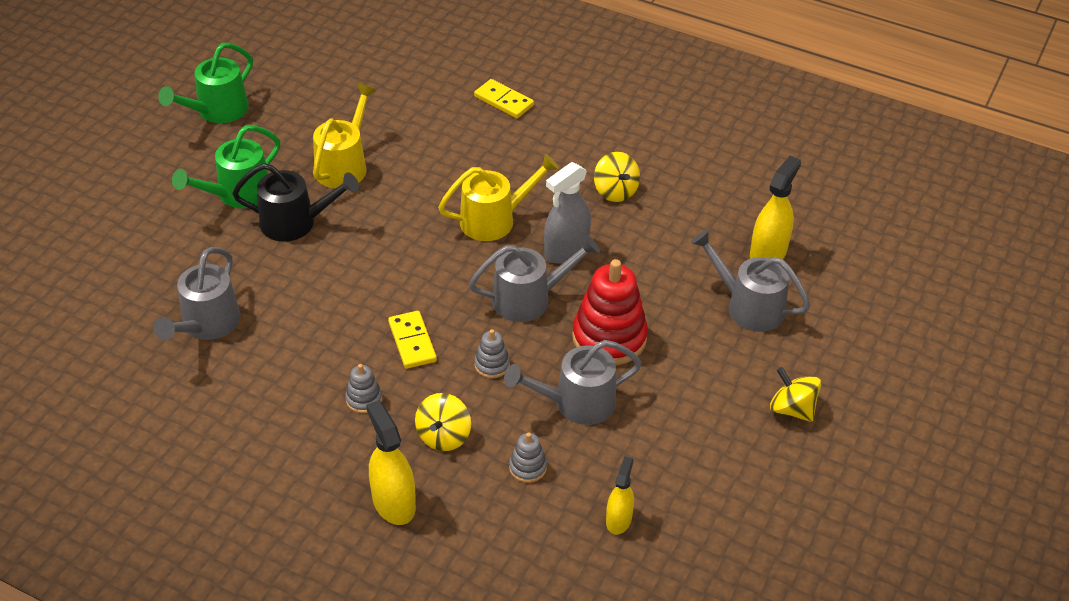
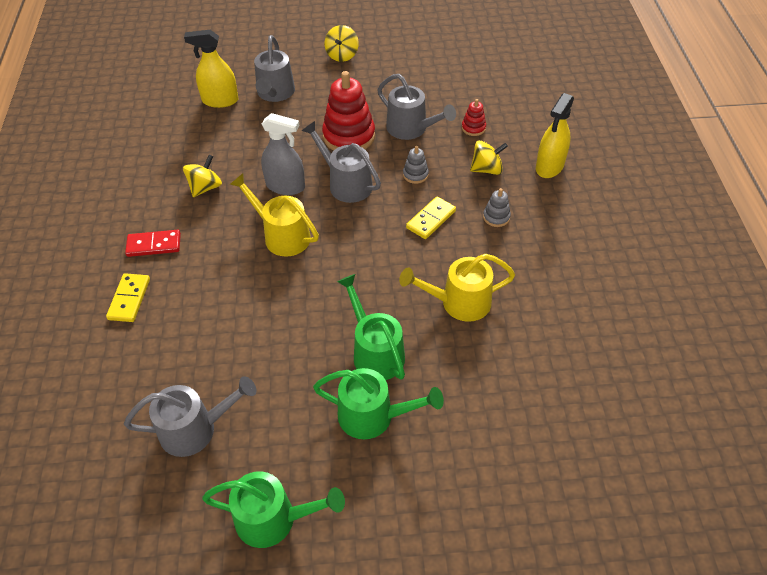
camera: 120 degrees left, 5 degrees up
grey watering can [153,247,241,340] -> grey watering can moved to [124,376,256,457]
black watering can [232,163,359,242] -> green watering can [337,274,405,380]
yellow watering can [313,84,376,189] -> yellow watering can moved to [399,254,515,322]
grey stacking toy [509,433,547,483] -> red stacking toy [462,99,486,136]
yellow spray bottle [606,456,634,535] -> none
none -> red domino [125,230,181,257]

